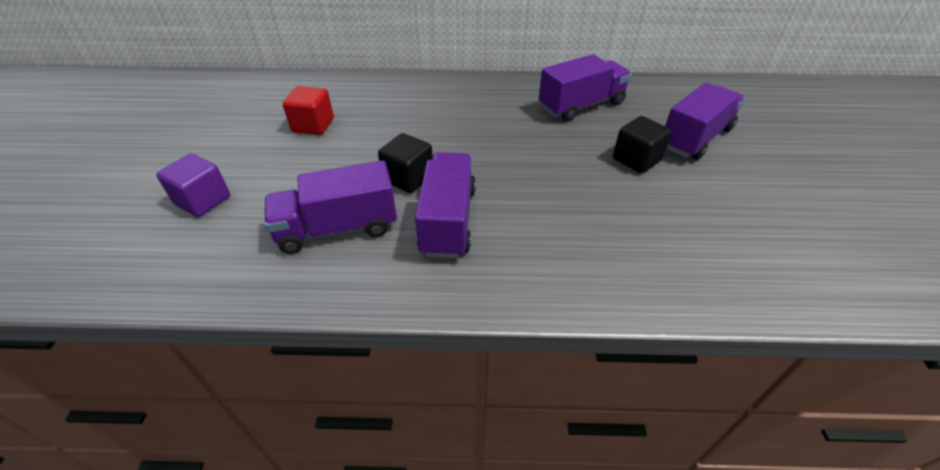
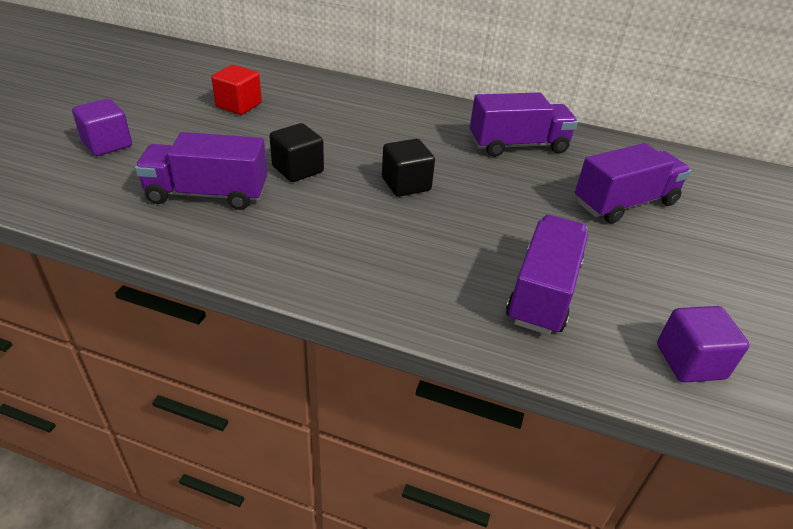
camera: 15 degrees right, 5 degrees down
purple truck [415,152,476,258] -> purple truck moved to [506,215,588,335]
black cube [613,116,672,174] -> black cube moved to [382,139,435,197]
none -> purple cube [657,306,750,383]

